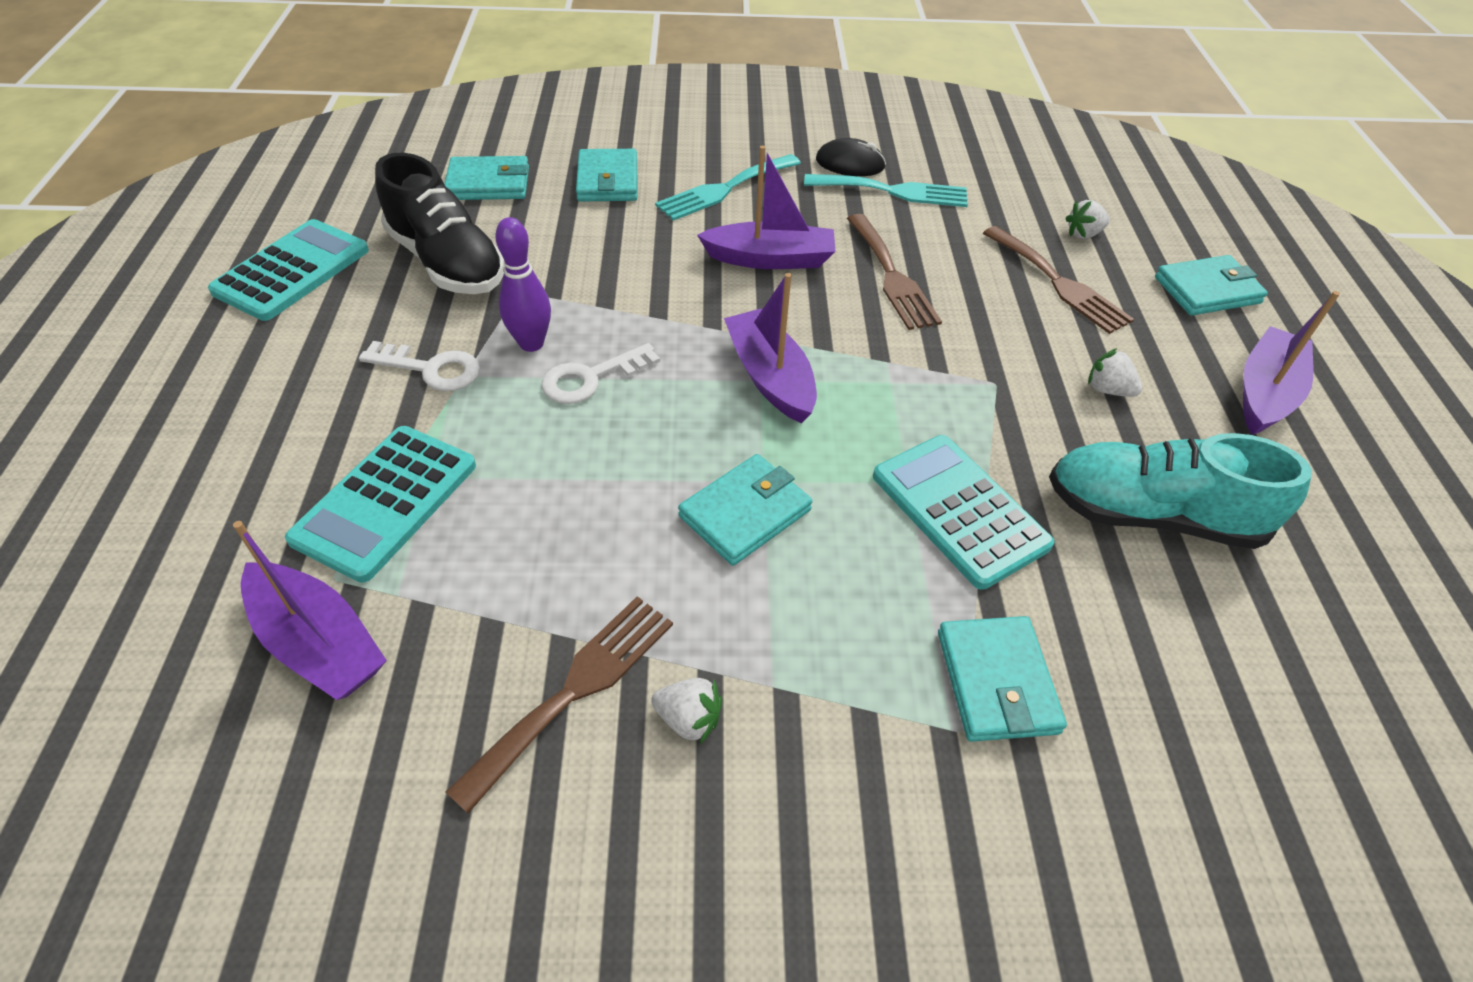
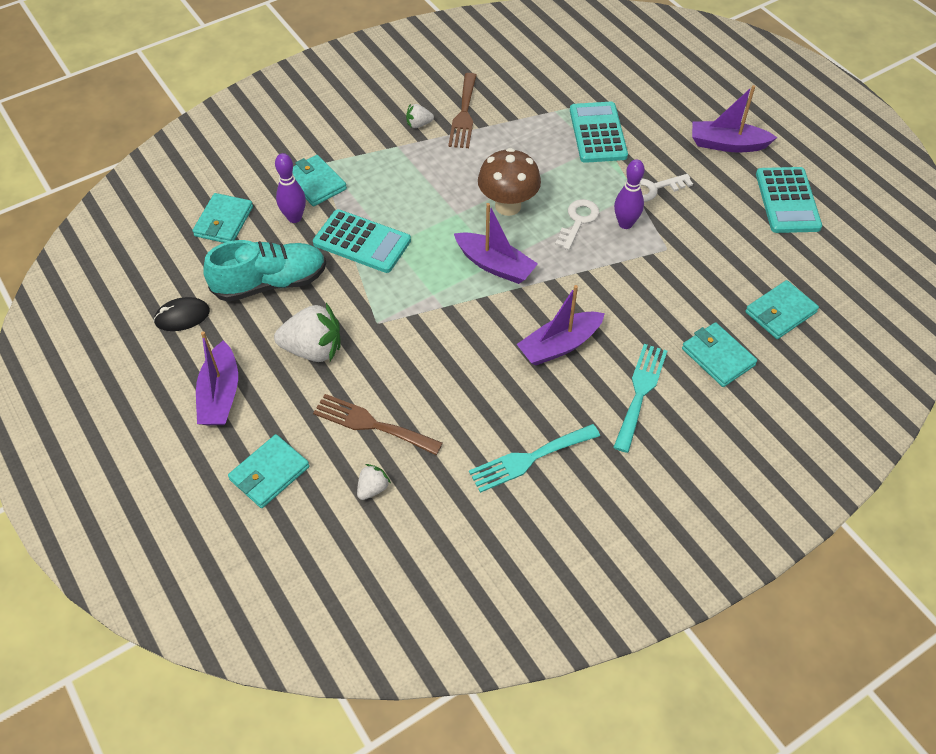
camera: 150 degrees right, 5 degrees up
purple boat [233,521,387,700] -> purple boat moved to [692,85,777,152]
black shoe [375,153,505,294] -> none
turquoise wallet [678,454,812,566] -> turquoise wallet moved to [192,193,253,243]
black mouse [816,138,886,176] -> black mouse moved to [153,297,210,331]
brown fork [847,214,942,330] -> none
white strawberry [1088,348,1142,397] -> white strawberry [274,303,341,362], size x2.01
none -> purple bowling pin [275,153,306,223]
none -> brown mushroom [478,148,541,216]

